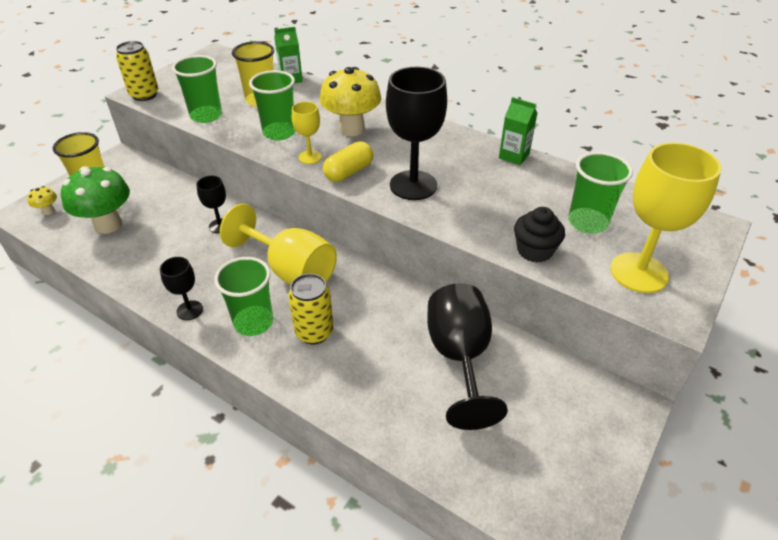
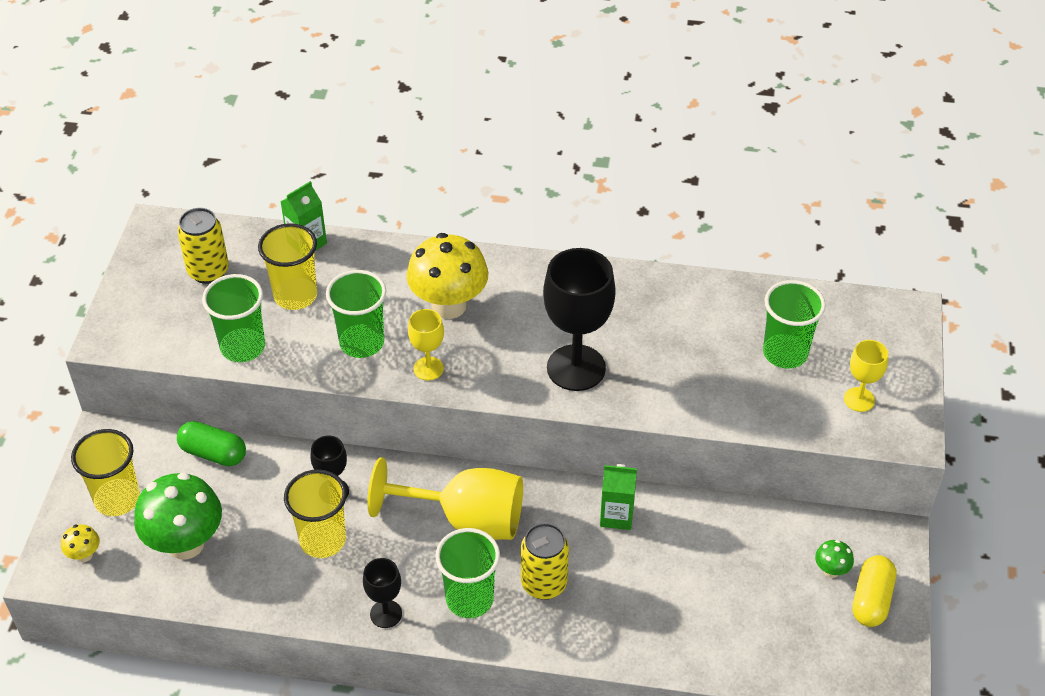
camera: 25 degrees left, 5 degrees up
yellow can [116,41,158,101] -> yellow can moved to [178,208,229,284]
yellow capsule [323,141,373,182] -> yellow capsule moved to [853,555,896,627]
black goblet [427,283,508,430] -> none
green carton [499,97,537,165] -> green carton moved to [600,464,637,530]
black cupcake [514,207,565,263] -> none
yellow goblet [610,142,722,293] -> yellow goblet [844,340,888,412], size x0.51
none -> green capsule [177,421,246,466]
none -> yellow cup [284,469,347,558]
none -> green mushroom [815,540,854,578]

